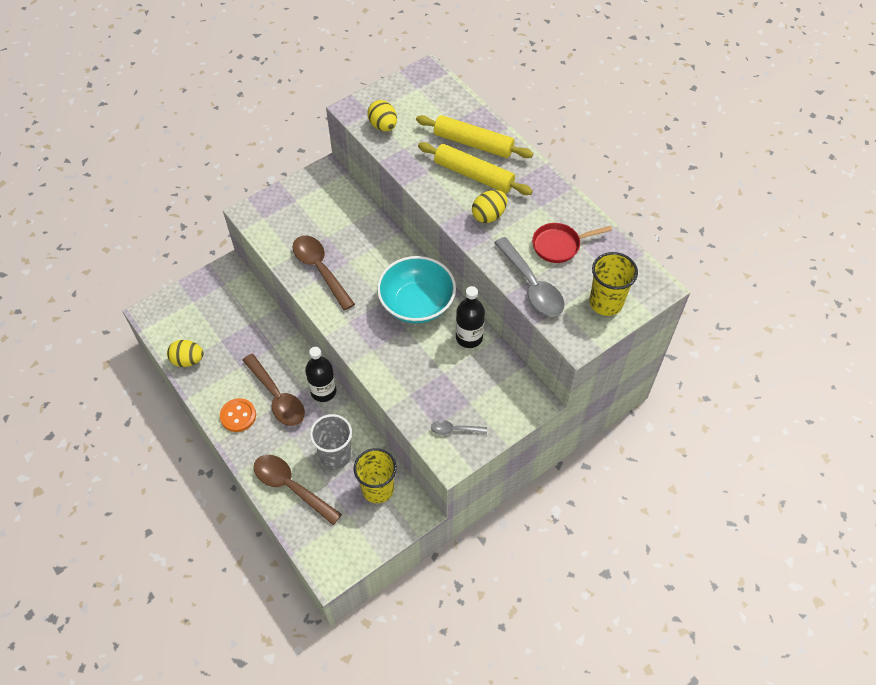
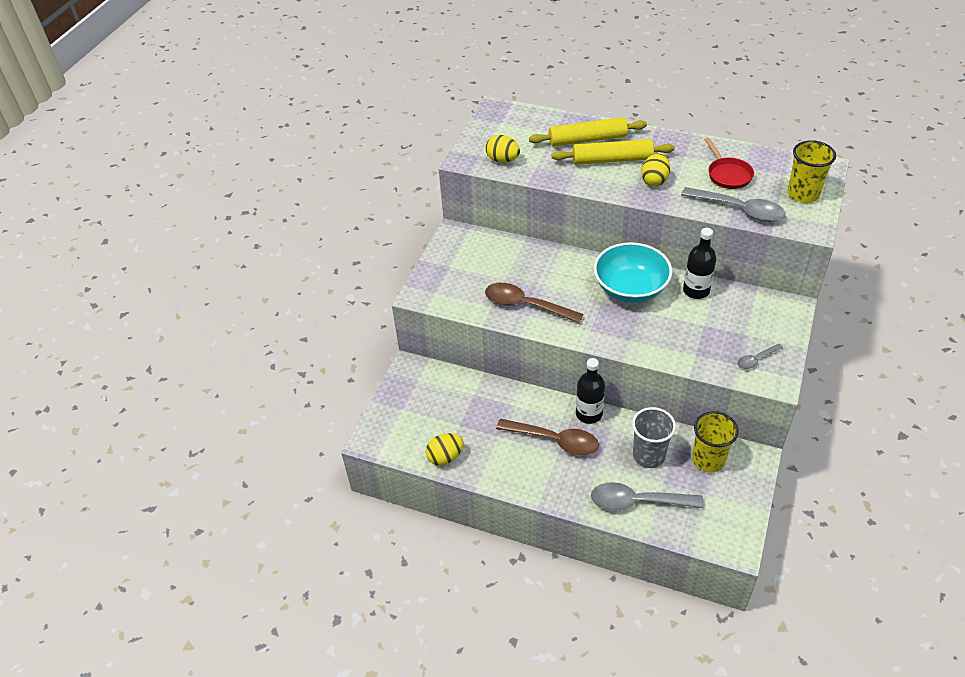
camera: 30 degrees left, 10 degrees down
orange button [220,398,256,432] -> none
brown spoon [254,455,342,525] -> grey spoon [591,482,704,511]
red pan [532,223,612,263] -> red pan turned 60 degrees counterclockwise [704,138,754,189]

